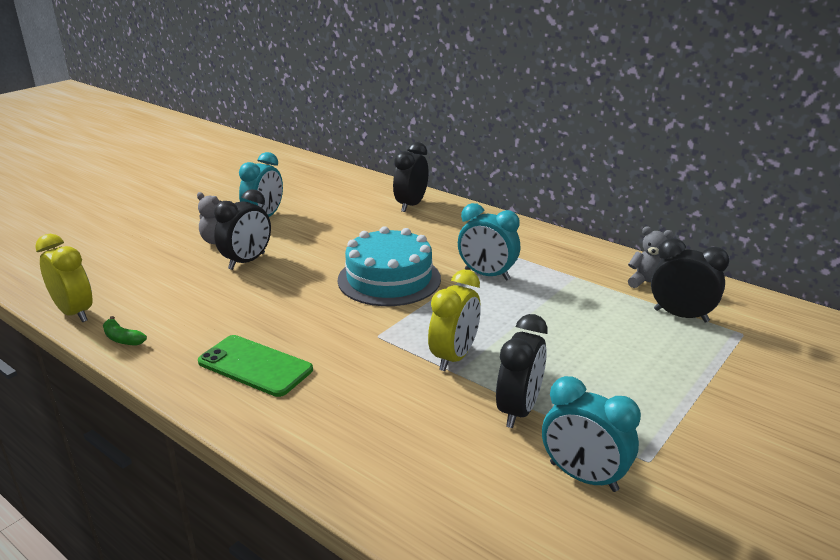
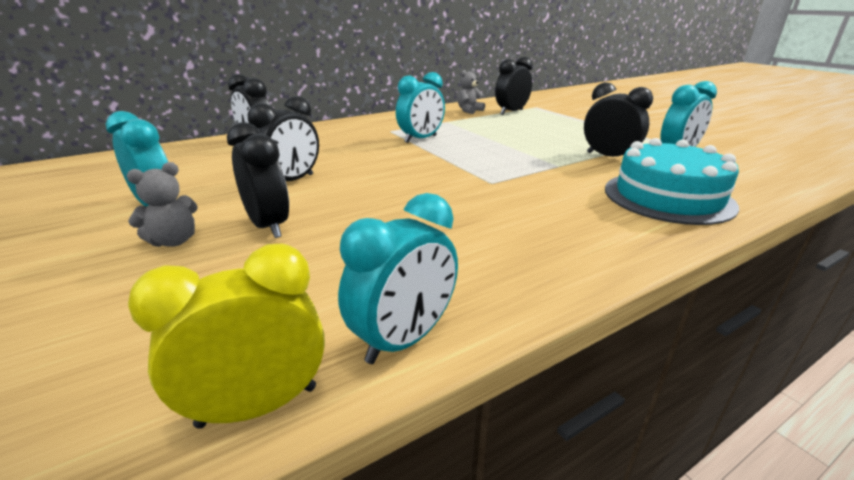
camera: 70 degrees left, 0 degrees up
green banana [103,316,147,346] -> turquoise clock [338,193,458,364]
green phone [198,335,313,397] -> none
turquoise cake [338,226,441,306] -> turquoise cake moved to [605,138,739,225]
yellow clock [428,270,481,371] -> none
none -> black clock [248,96,319,181]

